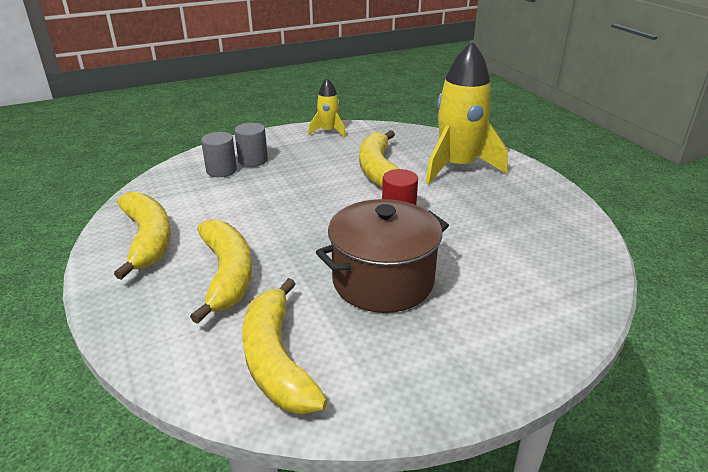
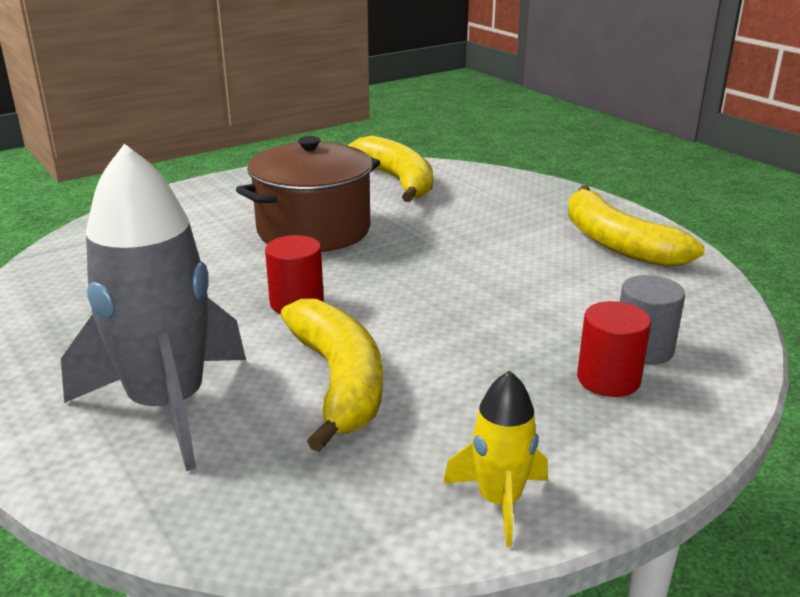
camera: 170 degrees right, 5 degrees down
yellow banana [190,219,252,324] -> none
grey cylinder [234,123,268,167] -> red cylinder [577,301,651,397]
yellow rocket [425,41,508,185] -> grey rocket [61,144,246,471]

